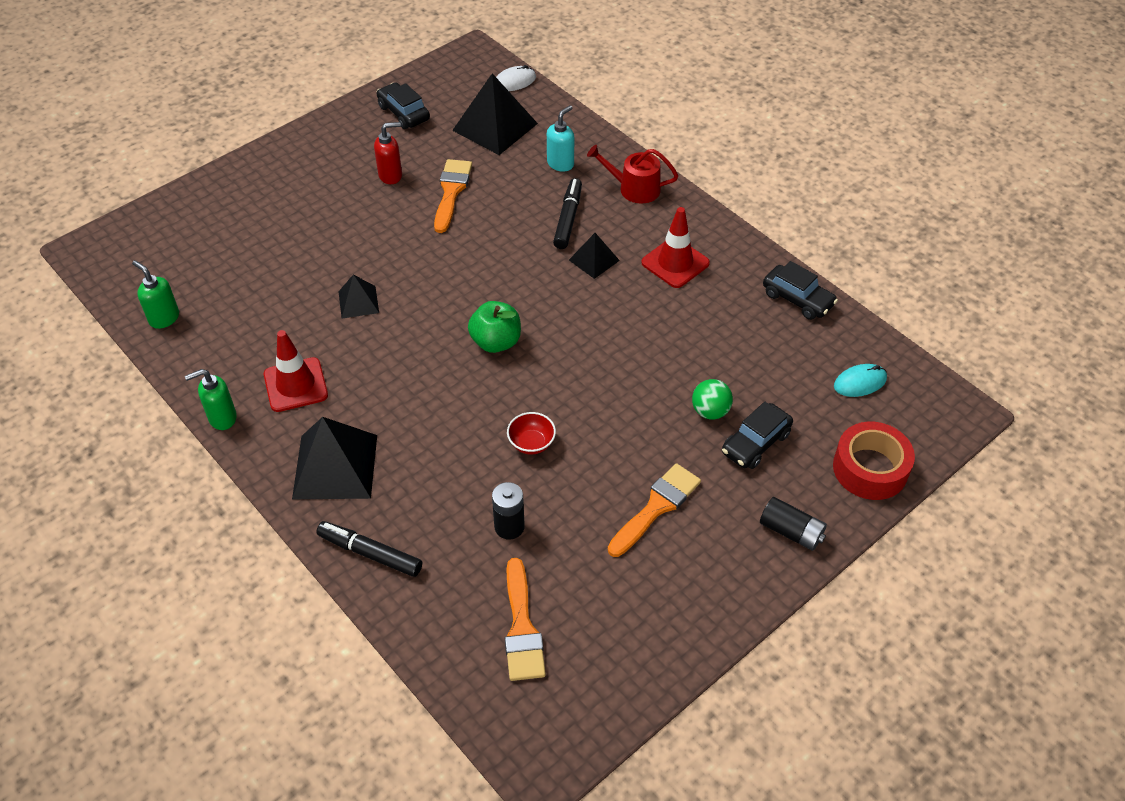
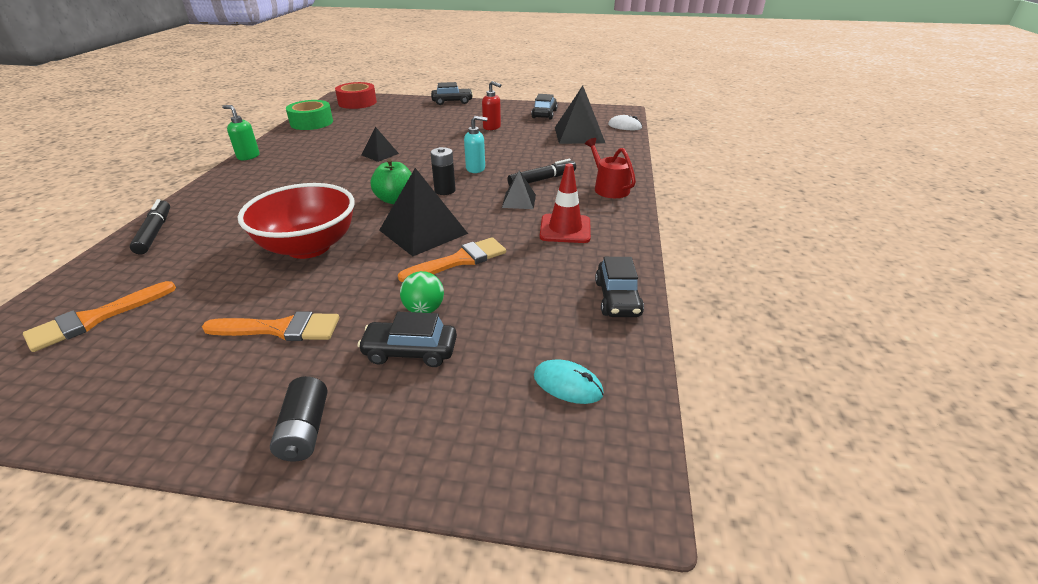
camera: 50 degrees right, 15 degrees down
green soap dispenser [132,260,179,329] -> green tape [286,100,333,130]
red traffic cone [264,330,328,412] -> none
black pyramid [292,417,377,499] -> black pyramid moved to [379,168,468,256]
orange brush [434,159,472,233] -> orange brush moved to [398,237,506,282]
black battery [492,482,525,540] -> black battery moved to [430,147,456,195]
red bowl [507,412,556,455] -> red bowl [238,183,355,259], size x2.46
turquoise soap dispenser [547,105,574,172] -> turquoise soap dispenser moved to [464,116,488,173]
red tape [833,422,915,500] -> red tape moved to [335,82,377,109]
none -> black car [431,82,473,105]

